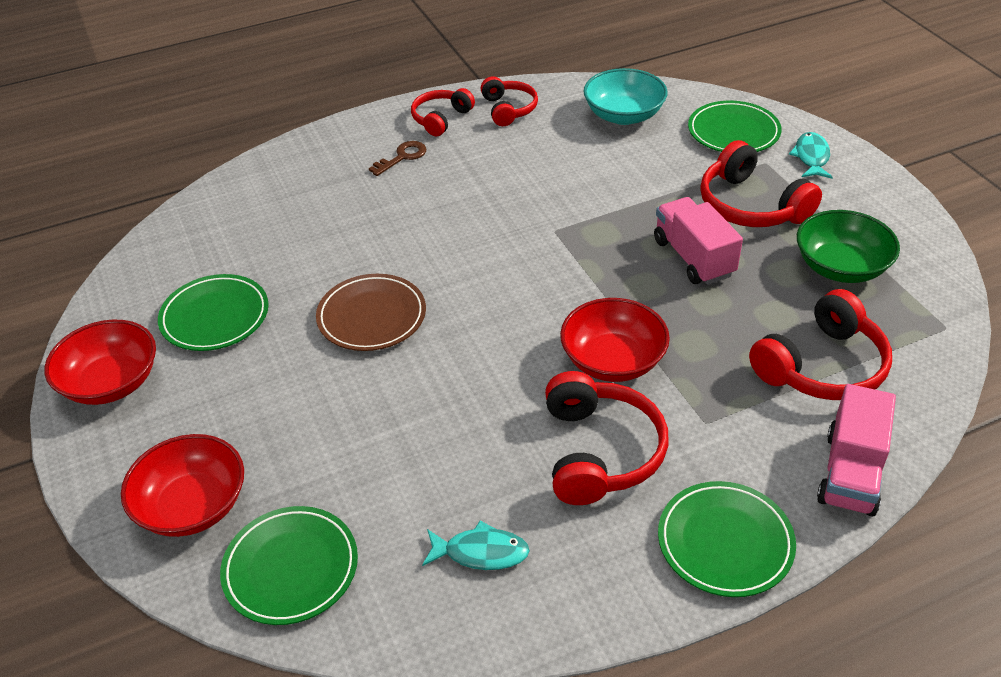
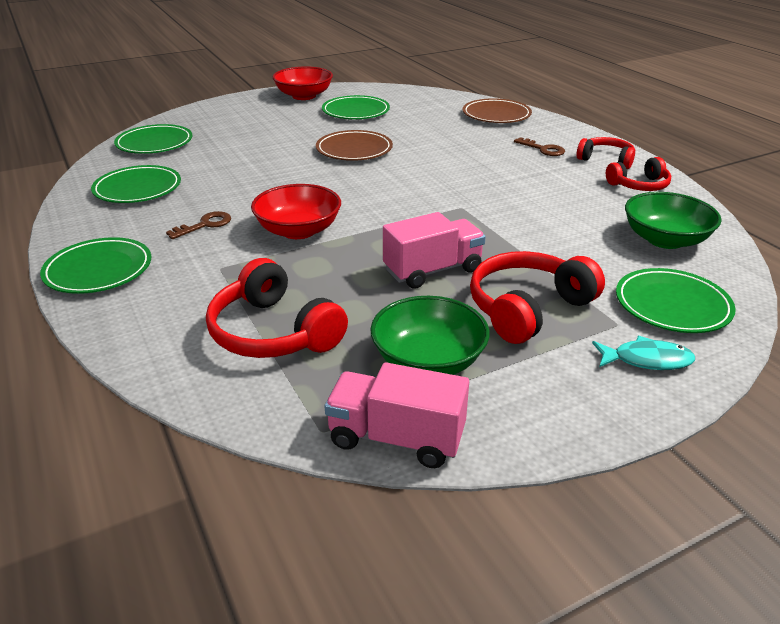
camera: 85 degrees right, 10 degrees down
red bowl [121,434,244,537] -> none
turquoise fish [422,521,530,570] -> green plate [91,165,181,203]
red headphones [545,371,668,505] -> brown key [166,211,231,239]
turquoise bowl [583,68,668,125] -> green bowl [625,192,722,249]
pink truck [817,384,896,516] -> pink truck moved to [325,362,469,468]
none -> brown plate [463,98,532,123]

